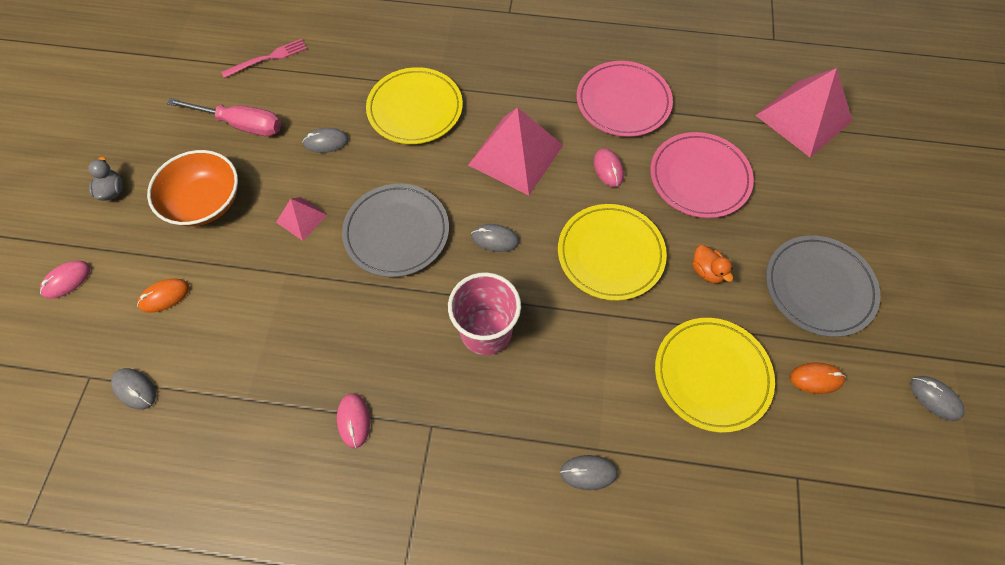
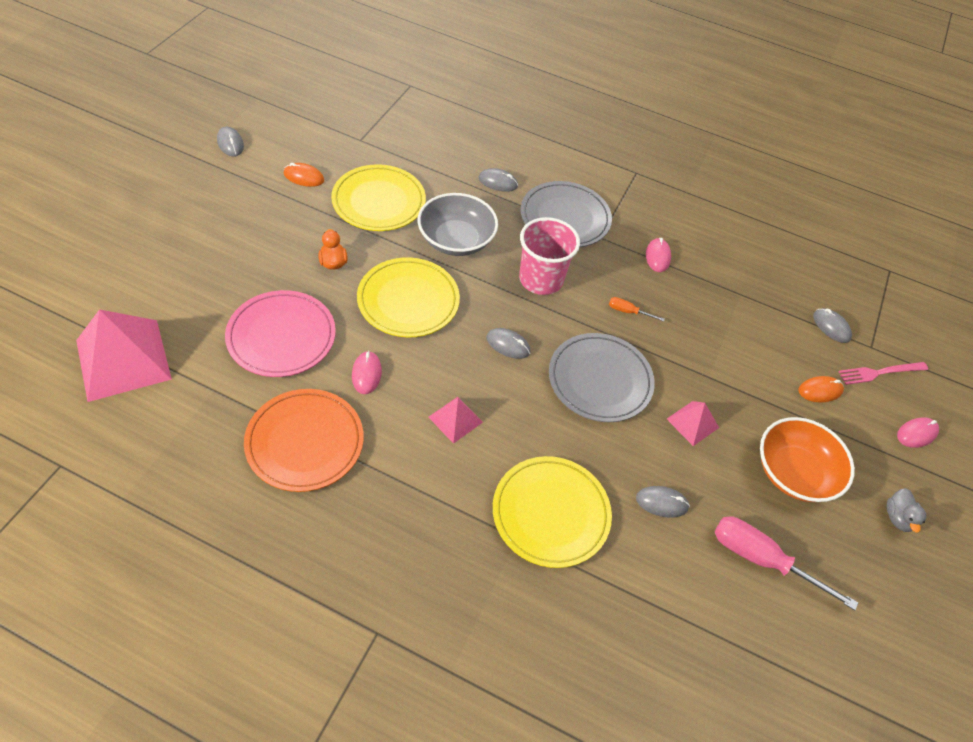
camera: 170 degrees left, 10 degrees down
pink fork [221,39,307,78] -> pink fork moved to [838,362,928,385]
pink pyramid [468,107,563,196] -> pink pyramid [429,397,483,444], size x0.50
pink plate [577,61,673,137] -> orange plate [244,389,364,492]
grey plate [766,235,880,337] -> grey plate moved to [521,181,612,247]
none -> grey bowl [418,193,498,256]
none -> orange screwdriver [609,297,665,322]

